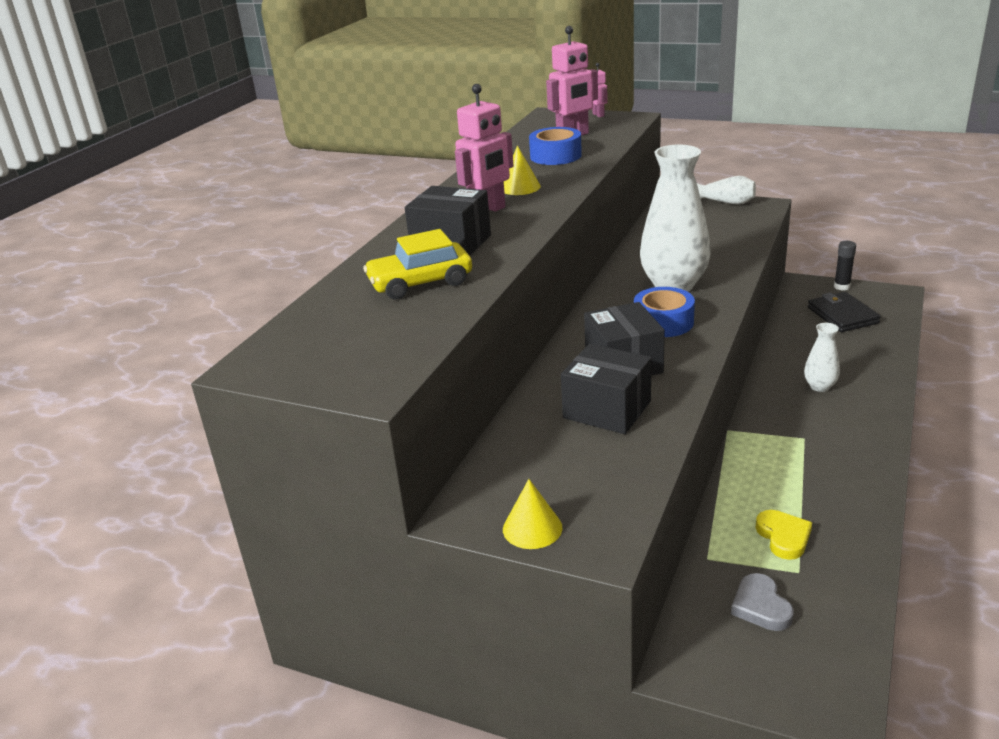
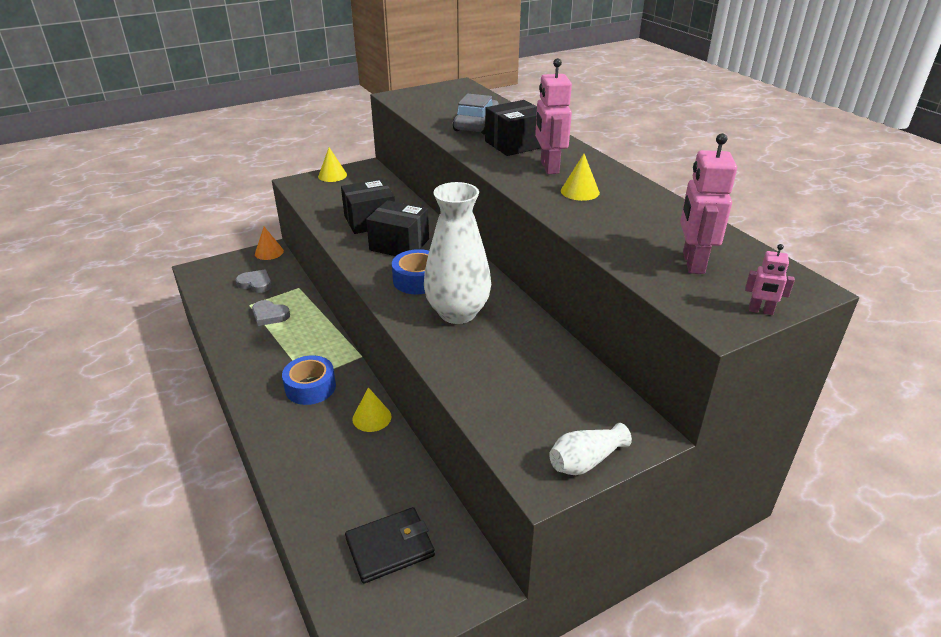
camera: 125 degrees right, 5 degrees up
yellow car [363,229,472,299] -> grey car [453,94,499,135]
blue tape [529,127,582,165] -> blue tape moved to [282,355,336,405]
yellow heart [755,510,812,560] -> grey heart [252,300,290,326]
white vase [804,323,840,392] -> none
black wallet [808,292,881,332] -> black wallet turned 45 degrees counterclockwise [345,507,435,584]
black glue stick [834,241,856,291] -> none
none -> orange cone [255,227,284,260]
none -> yellow cone [353,387,391,432]

